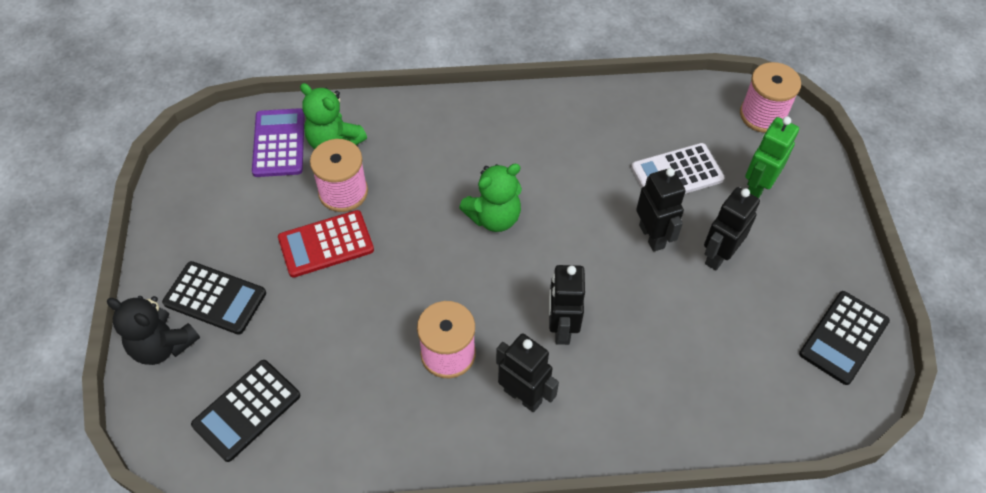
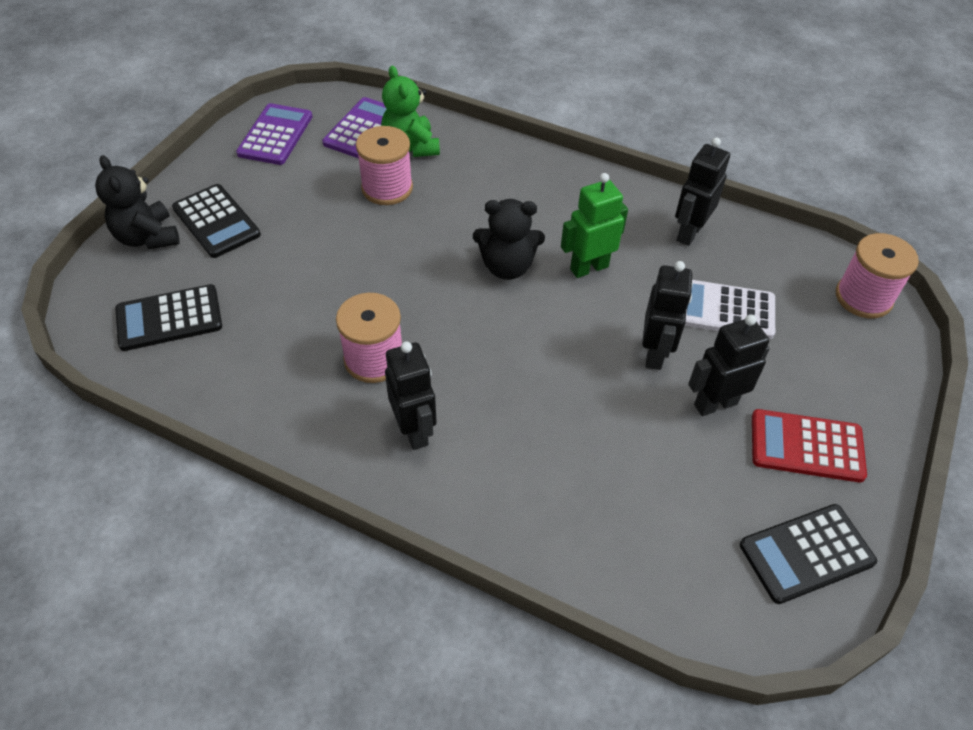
camera: 30 degrees right, 5 degrees down
red calculator [278,210,374,278] -> red calculator moved to [752,409,867,483]
green teddy bear [459,164,522,232] -> black teddy bear [473,199,545,280]
black robot [549,265,585,345] -> black robot moved to [675,137,730,246]
green robot [745,116,799,198] -> green robot moved to [561,173,628,278]
none -> purple calculator [236,103,312,165]

